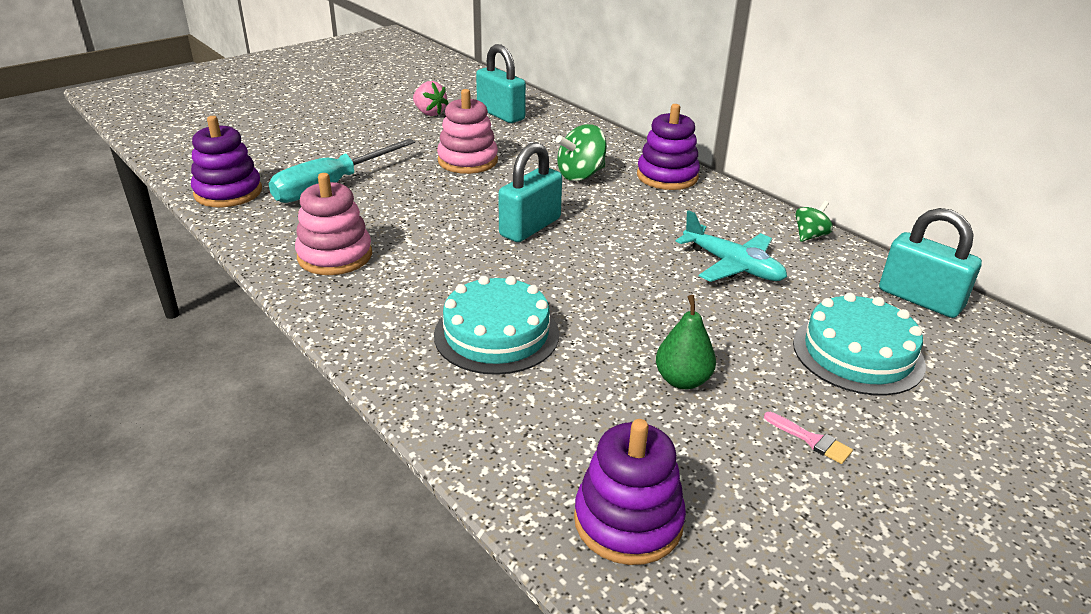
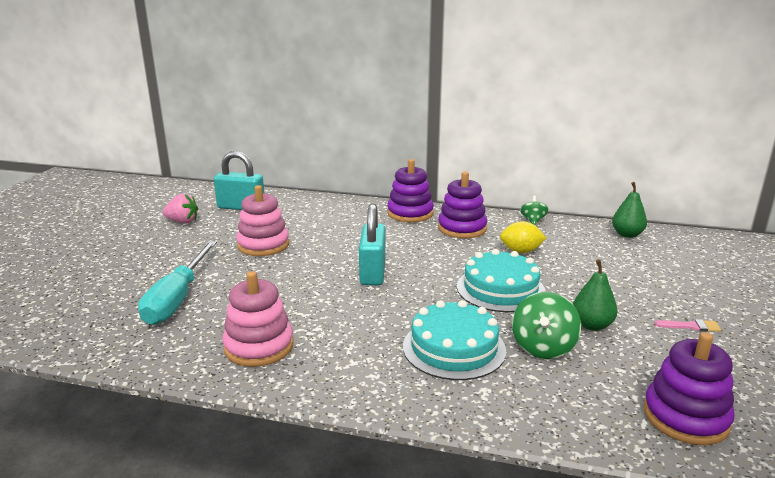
camera: 35 degrees left, 10 degrees down
purple stacking toy [191,116,262,207] -> purple stacking toy moved to [438,171,487,238]
green spinning top [556,124,607,181] -> green spinning top moved to [512,292,581,359]
turquoise plane [676,210,787,282] -> yellow lemon [500,221,546,253]
turquoise cake [793,293,926,396] -> turquoise cake moved to [457,249,546,312]
turquoise padlock [879,208,982,318] -> green pear [612,182,647,238]

